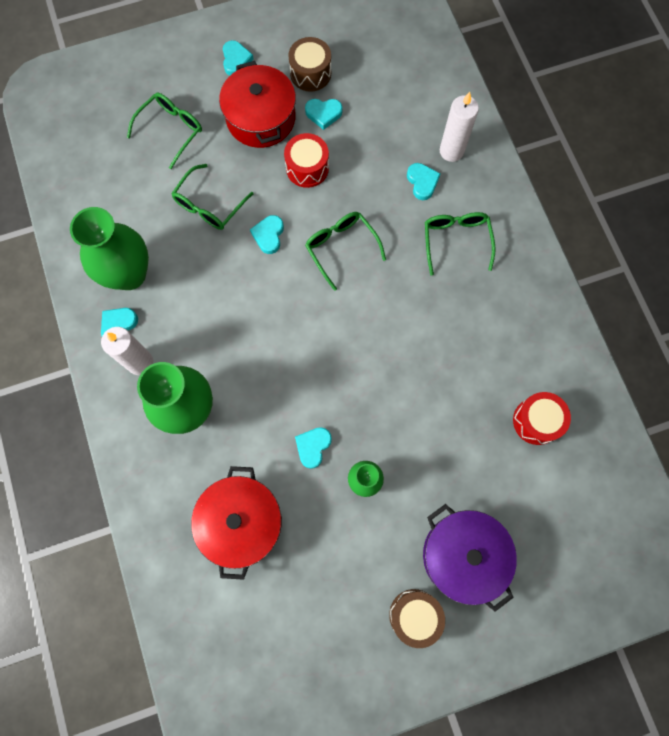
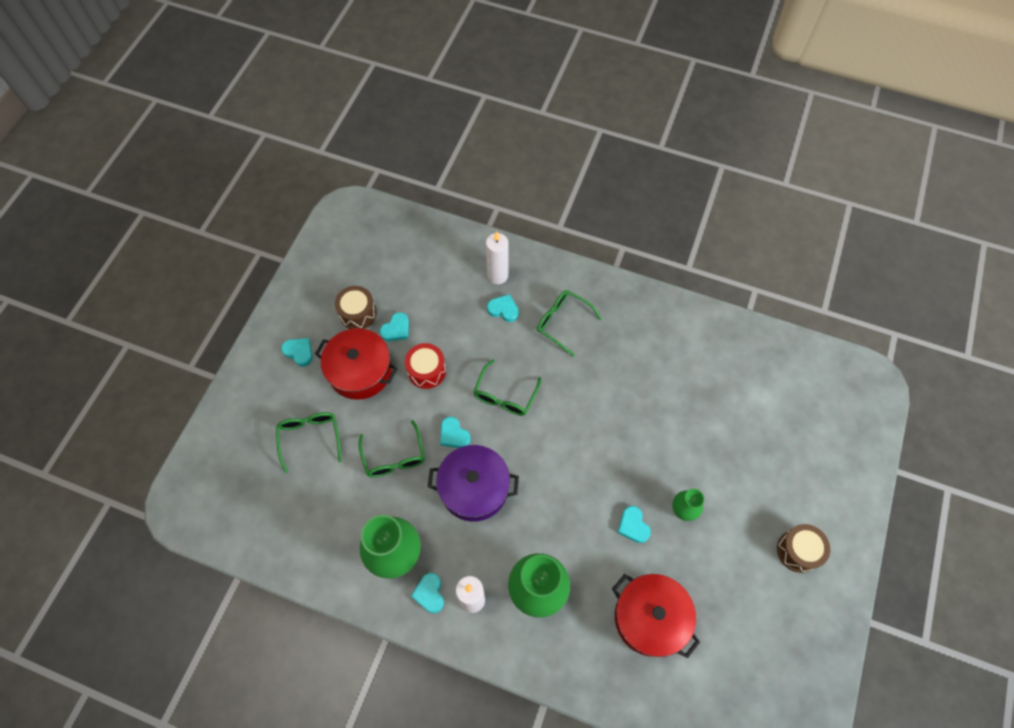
camera: 50 degrees left, 10 degrees down
green glasses [305,212,386,291] -> green glasses turned 75 degrees counterclockwise [474,359,541,416]
purple pot [423,504,517,612] -> purple pot moved to [428,445,519,522]
red drum [513,392,571,445] -> none

